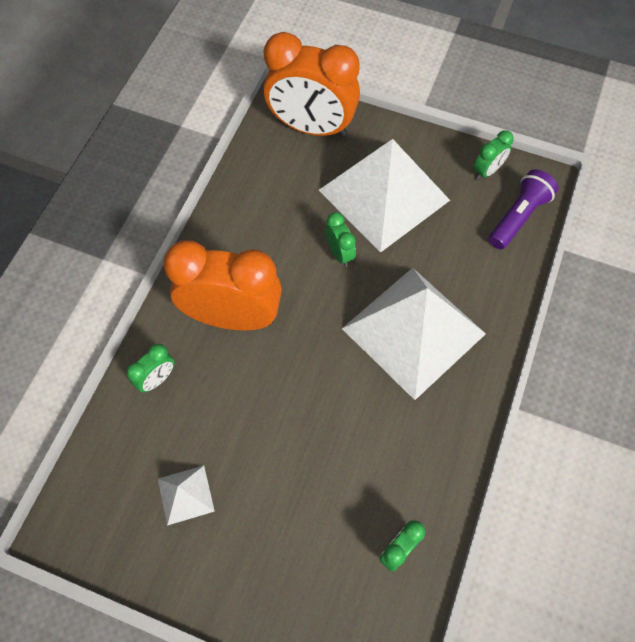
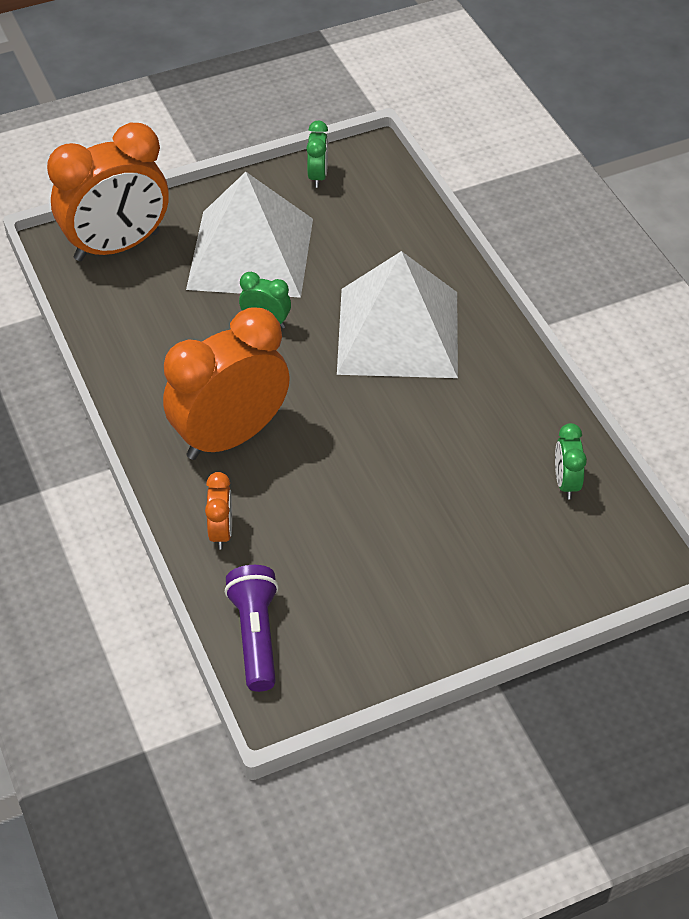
camera: 45 degrees left, 15 degrees down
green clock [126,344,175,392] -> orange clock [205,472,232,550]
white pyramid [158,466,215,526] -> none
purple flashlight [489,169,558,249] -> purple flashlight moved to [225,565,279,692]

